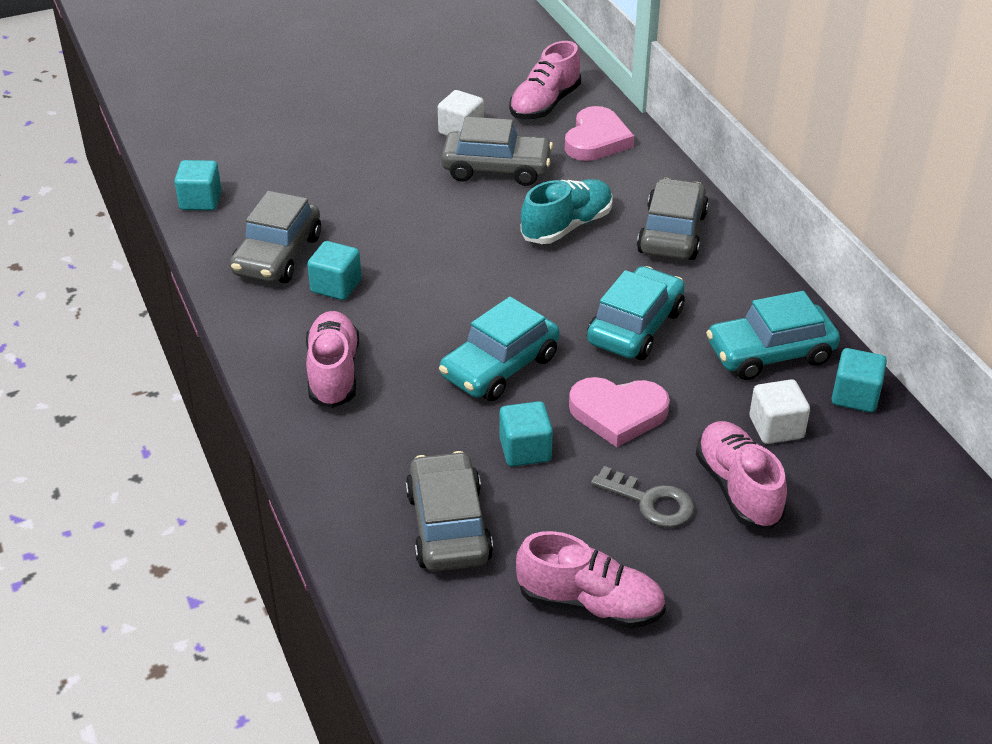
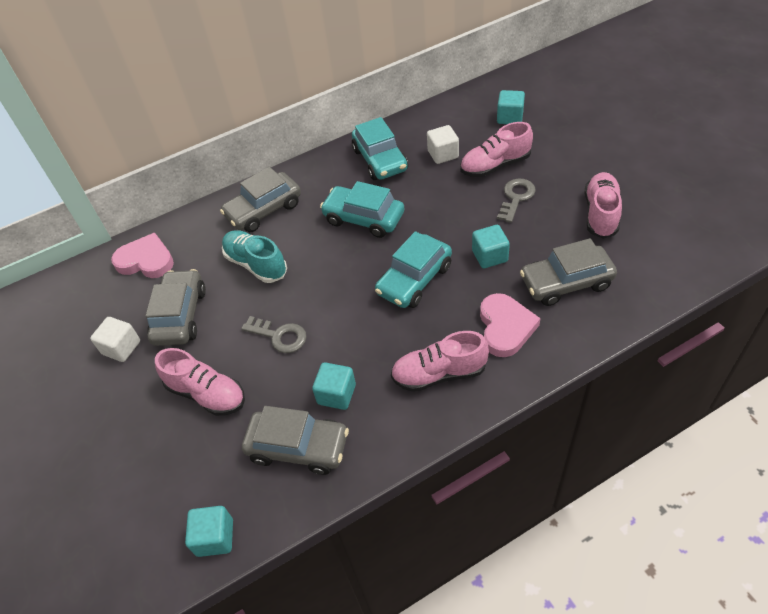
camera: 90 degrees left, 10 degrees up
turquoise car [439,297,560,401] -> turquoise car turned 90 degrees clockwise [375,231,452,308]
pink shoe [509,41,581,119] -> pink shoe moved to [155,348,245,416]
pink heart [569,377,670,447] -> pink heart moved to [480,293,541,357]
grey car [637,178,709,260] -> grey car turned 45 degrees counterclockwise [220,167,301,232]
turquoise cube [832,348,887,412] -> turquoise cube moved to [497,90,525,124]
none -> grey key [241,316,307,353]

